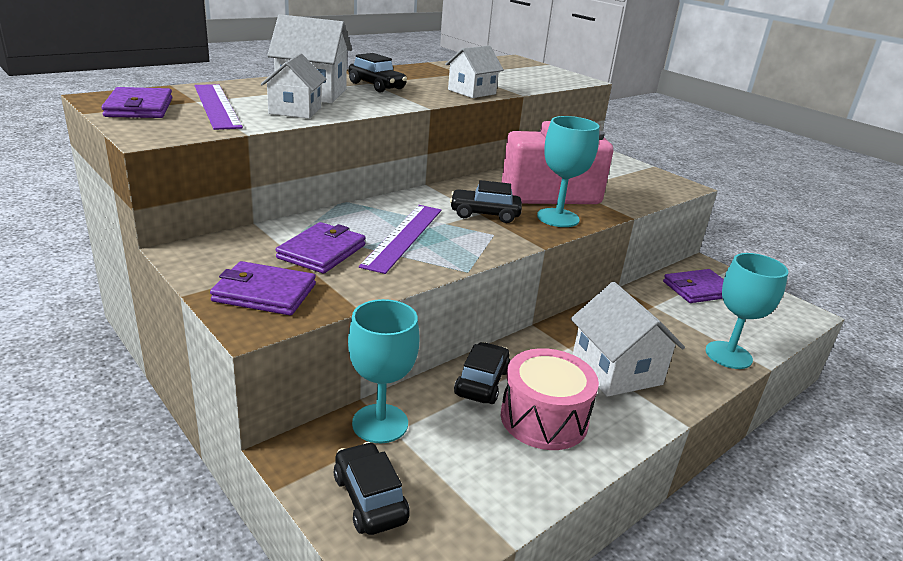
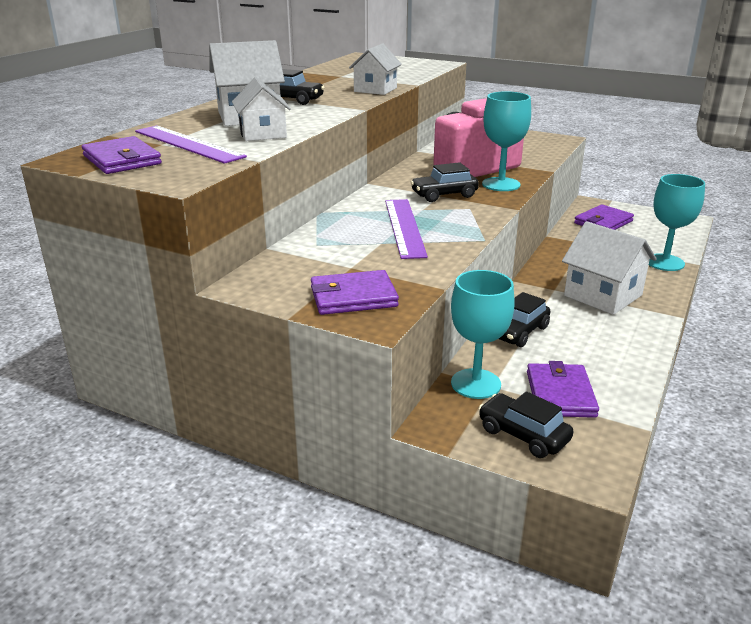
camera: 20 degrees left, 0 degrees up
purple wallet [276,222,366,274] -> purple wallet moved to [527,361,599,418]
black car [454,342,510,404] -> black car turned 135 degrees counterclockwise [499,292,551,347]
pink drum [501,348,599,450] -> none

